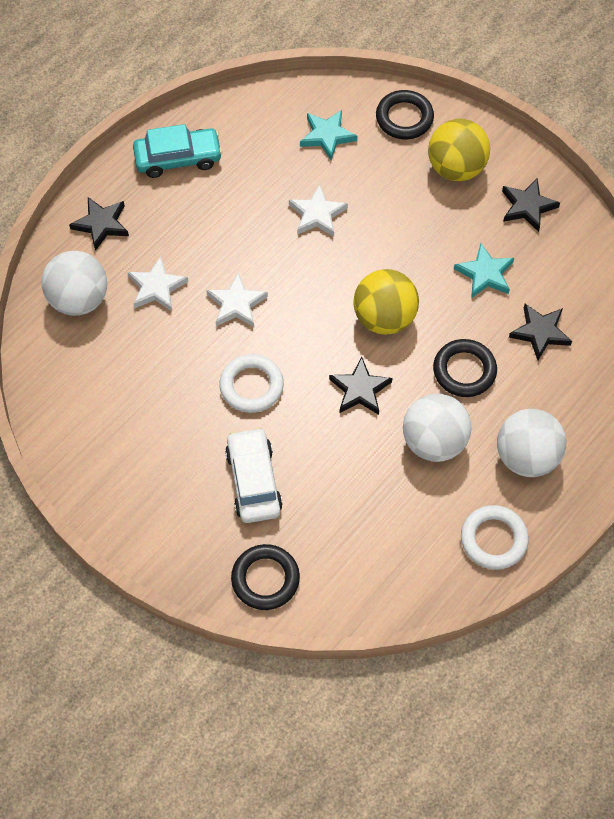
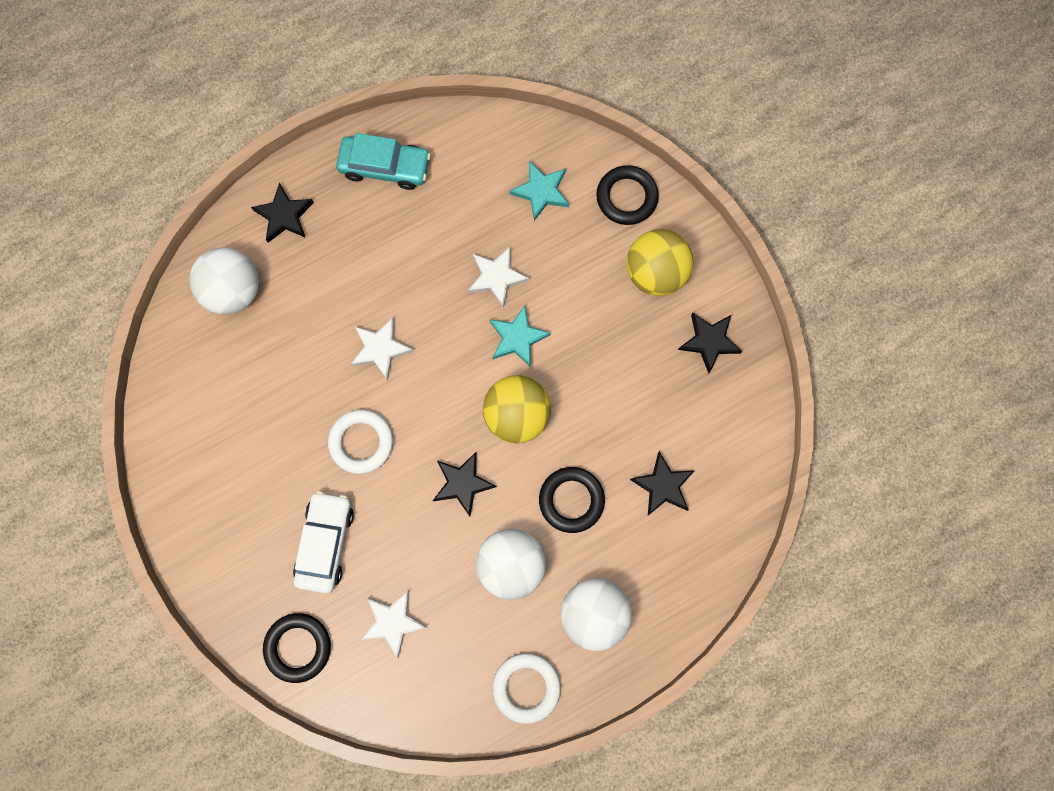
camera: 20 degrees right, 15 degrees up
white star [127,256,188,311] -> white star moved to [361,590,427,658]
turquoise star [454,243,514,298] -> turquoise star moved to [489,305,551,367]

